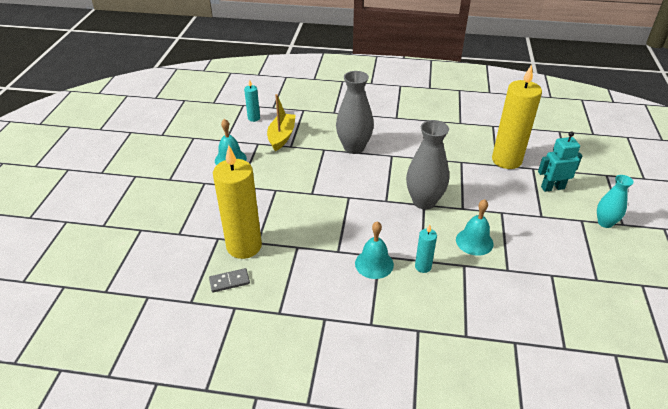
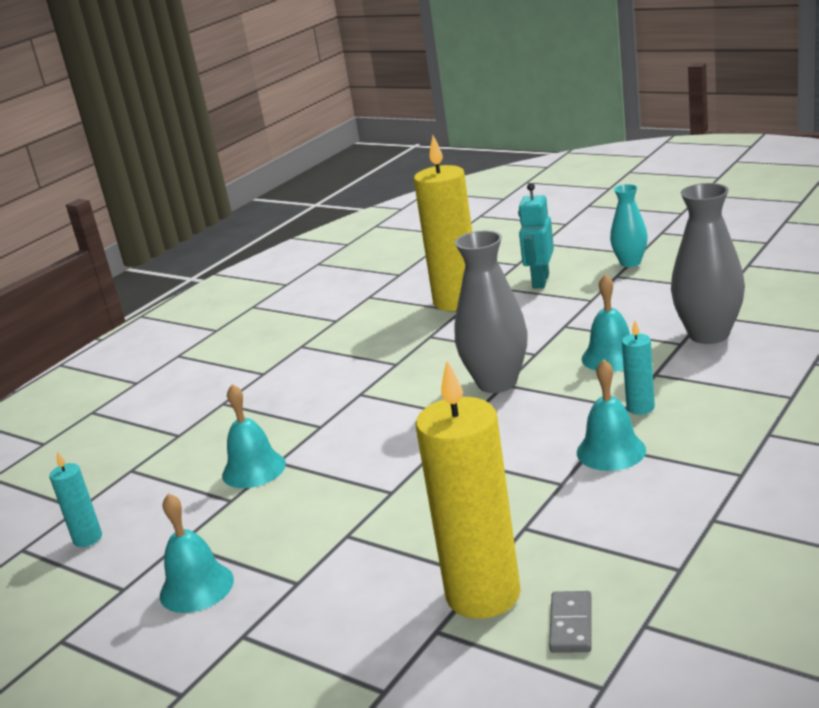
camera: 60 degrees left, 15 degrees down
yellow boat [267,94,296,151] -> none
grey vase [336,71,374,154] -> grey vase moved to [671,183,745,344]
none -> turquoise bell [222,384,286,488]

